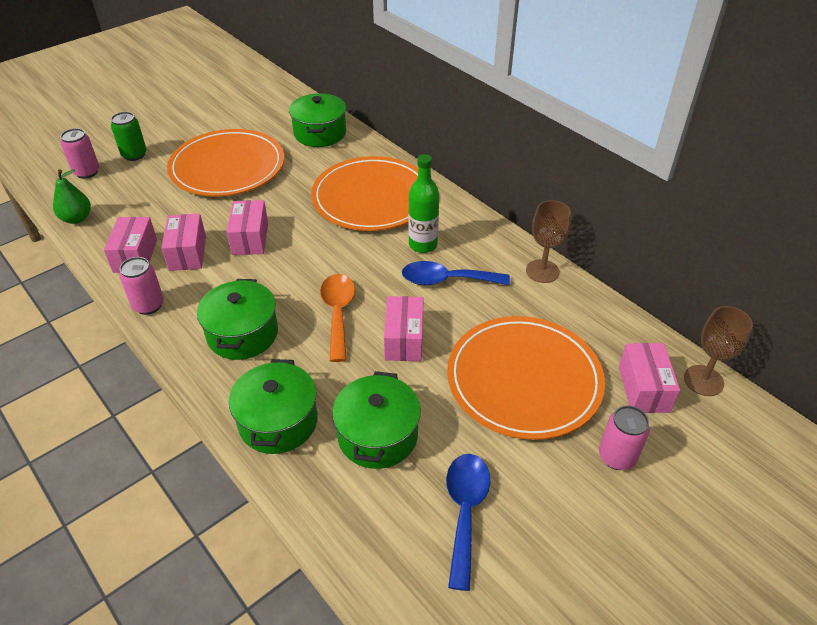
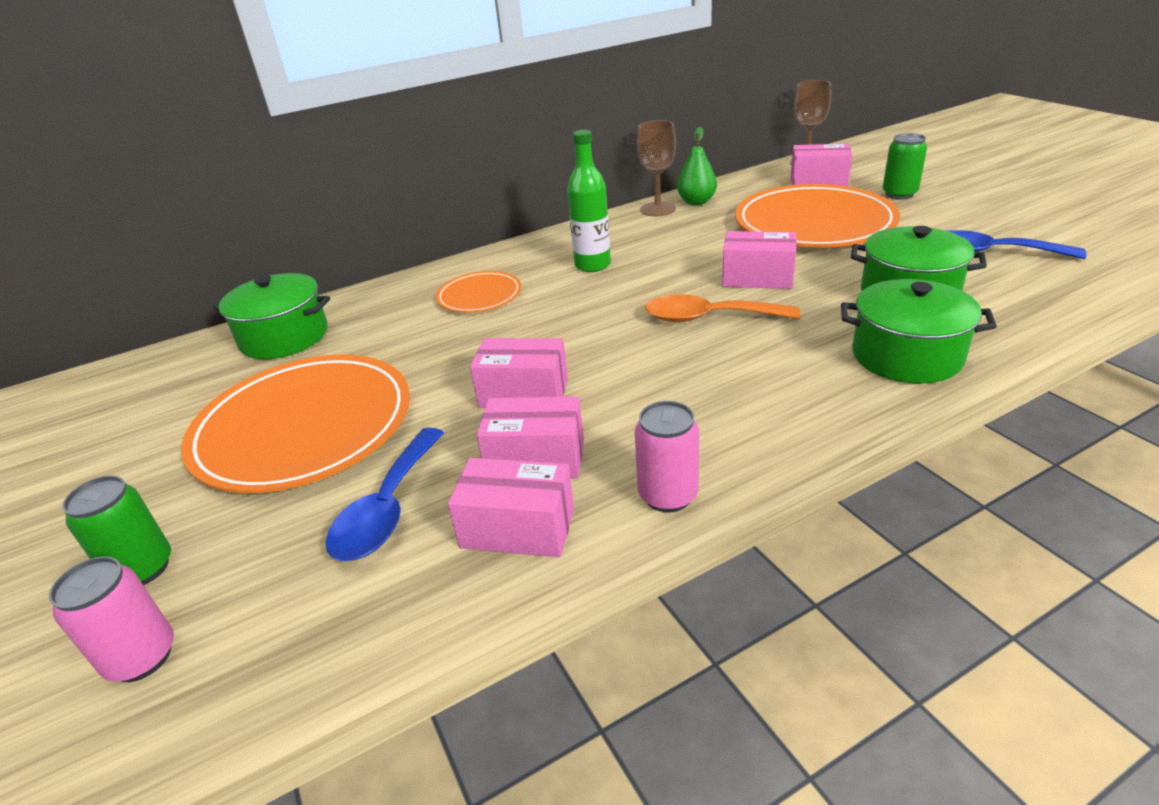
camera: 75 degrees left, 10 degrees down
green pear [53,169,91,224] -> green pear moved to [677,127,717,205]
green pot [197,279,278,360] -> none
orange plate [311,156,418,231] -> orange plate [436,271,522,313], size x0.50
blue spoon [402,261,510,285] -> blue spoon moved to [326,428,444,561]
pink can [599,405,650,470] -> green can [882,133,927,200]

